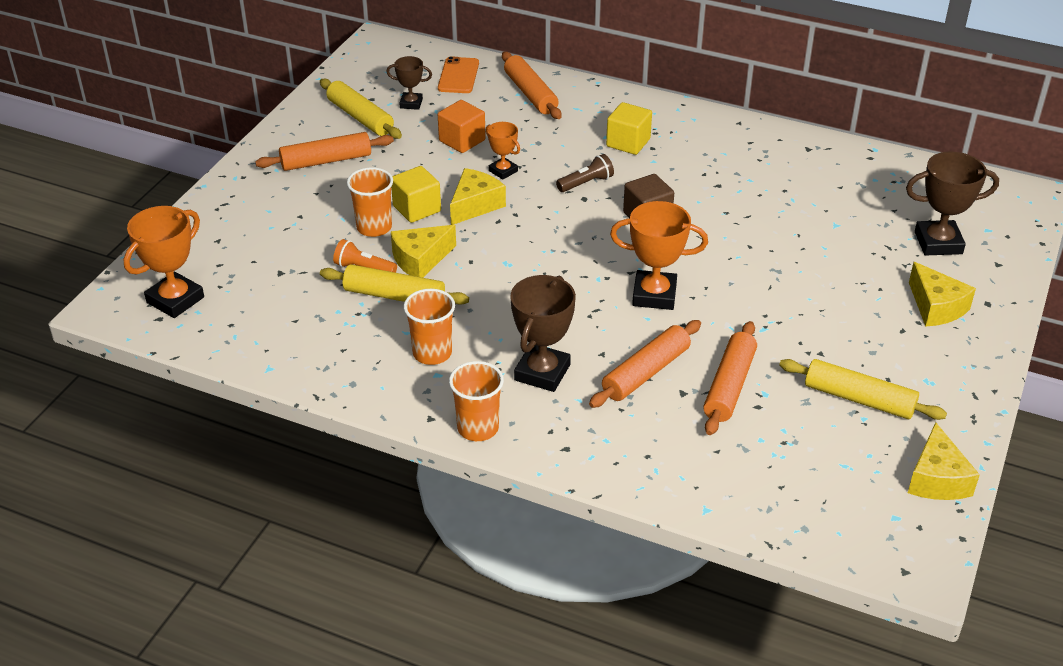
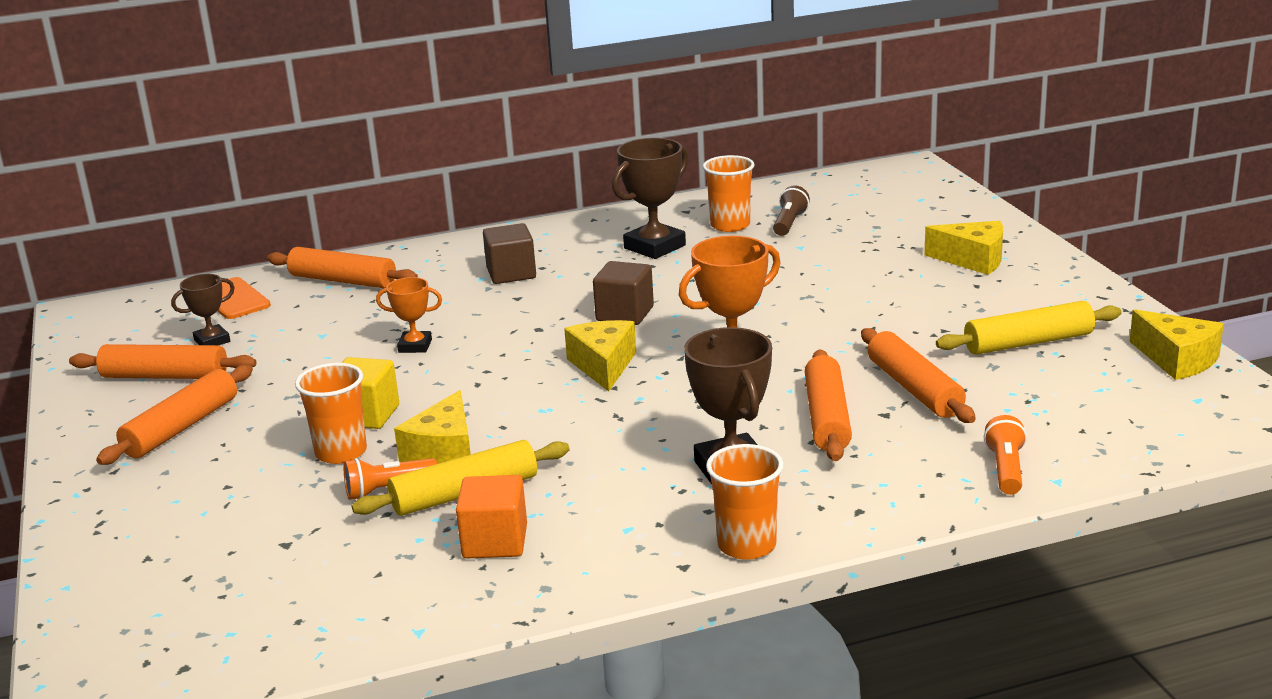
camera: 40 degrees left, 15 degrees down
orange trophy [123,206,204,318] -> none
yellow rolling pin [320,79,402,139] -> orange rolling pin [69,344,256,379]
orange cup [404,289,455,365] -> orange cup moved to [703,155,754,232]
orange cube [438,100,486,153] -> orange cube moved to [456,475,527,558]
yellow cheese [450,168,506,225] -> yellow cheese moved to [564,320,636,392]
brown flashlight [556,154,614,192] -> brown flashlight moved to [773,186,810,236]
yellow cube [606,102,652,155] -> brown cube [483,223,536,284]
brown trophy [906,152,999,256] -> brown trophy moved to [612,138,688,259]
none -> orange flashlight [984,415,1027,495]

